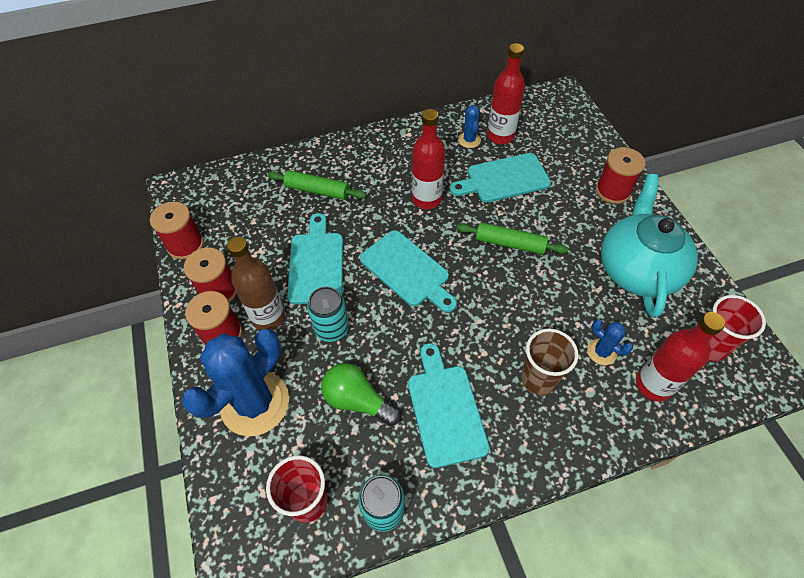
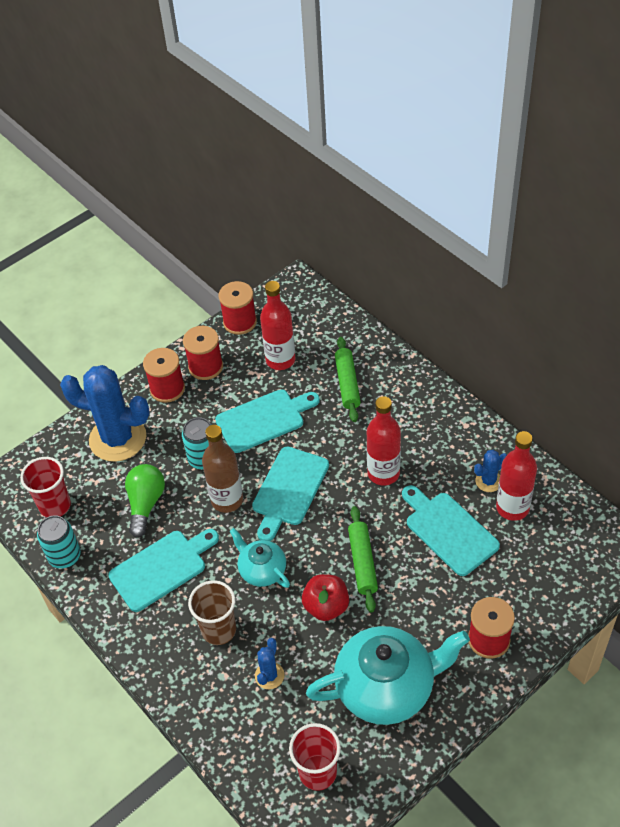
camera: 70 degrees right, 5 degrees down
brown bottle [227,237,285,330] -> brown bottle moved to [202,425,243,513]
red bottle [636,312,725,402] -> red bottle moved to [260,281,295,370]
none -> turquoise teapot [230,528,290,588]
none -> red apple [302,574,349,621]

